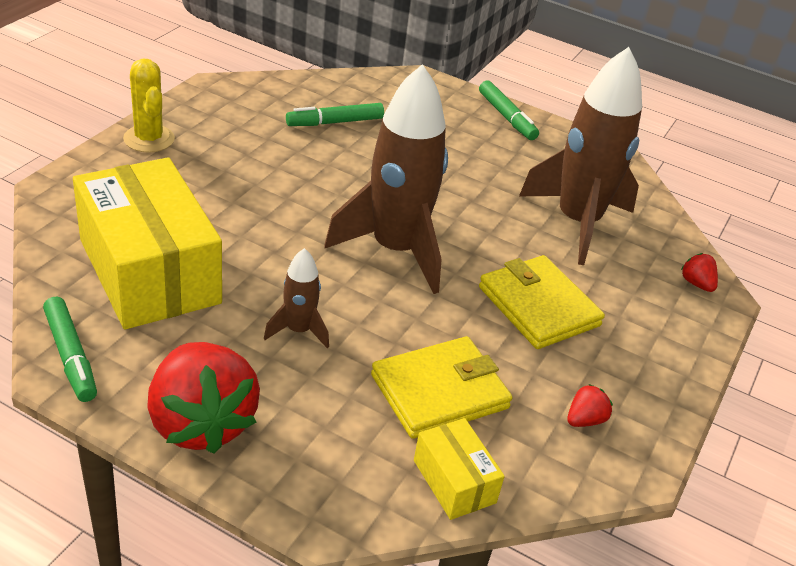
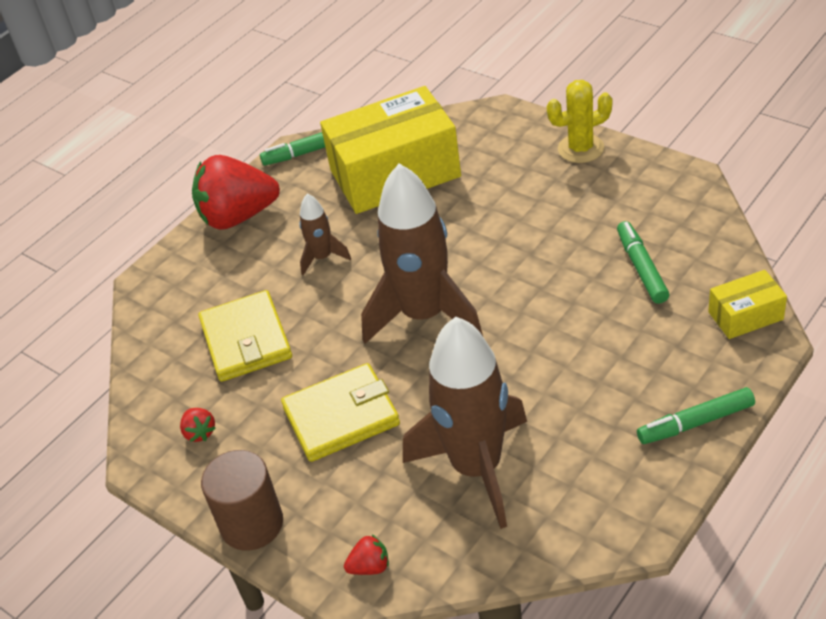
camera: 110 degrees right, 5 degrees up
yellow box [414,418,505,520] -> yellow box moved to [708,270,787,339]
none -> brown cylinder [201,450,283,551]

